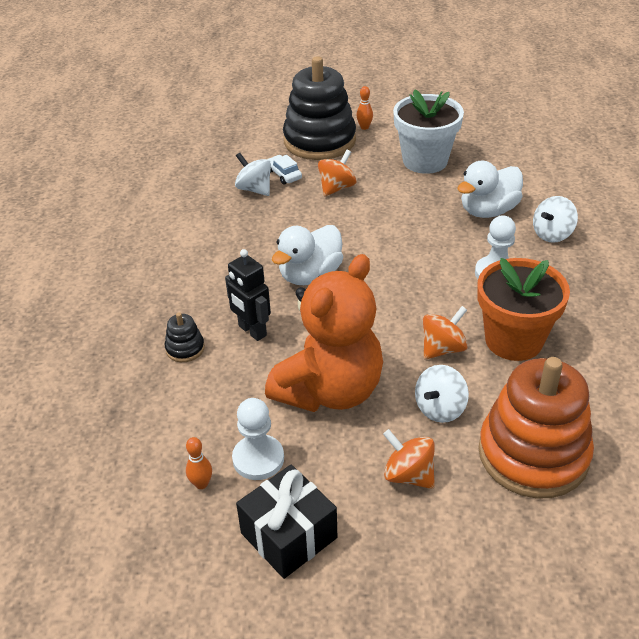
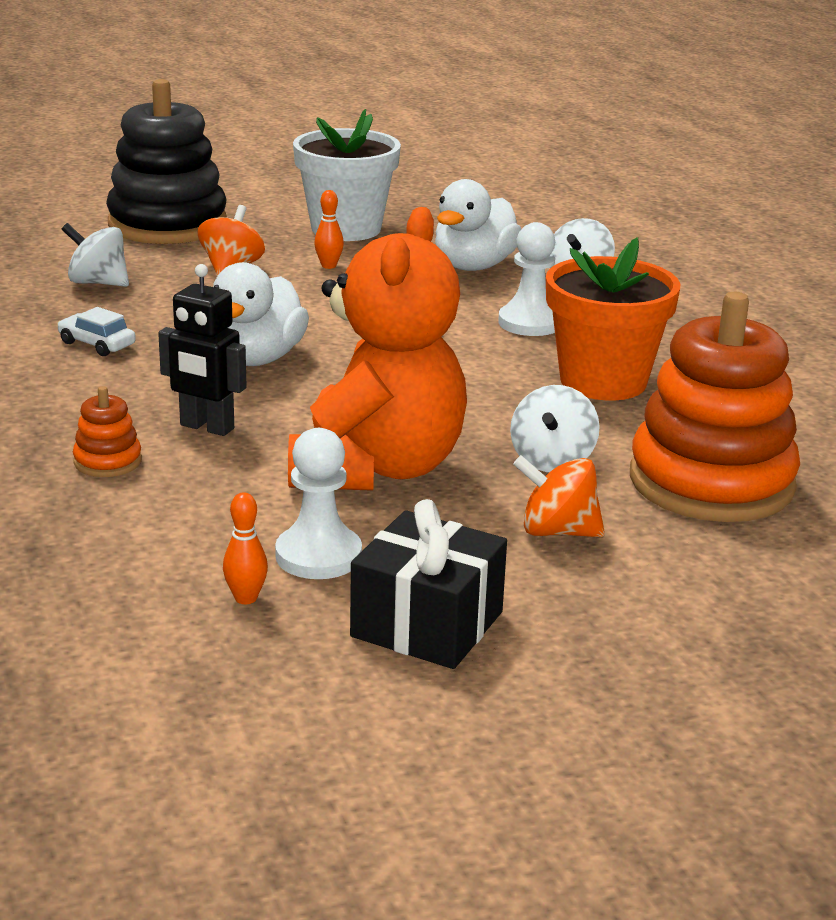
camera: 25 degrees left, 15 degrees down
black stacking toy [165,312,205,362] -> orange stacking toy [73,386,142,477]
white car [267,155,302,184] -> white car moved to [57,307,136,356]
orange bowling pin [356,86,373,130] -> orange bowling pin moved to [314,190,344,269]
orange spinning top [423,306,468,359] -> none

